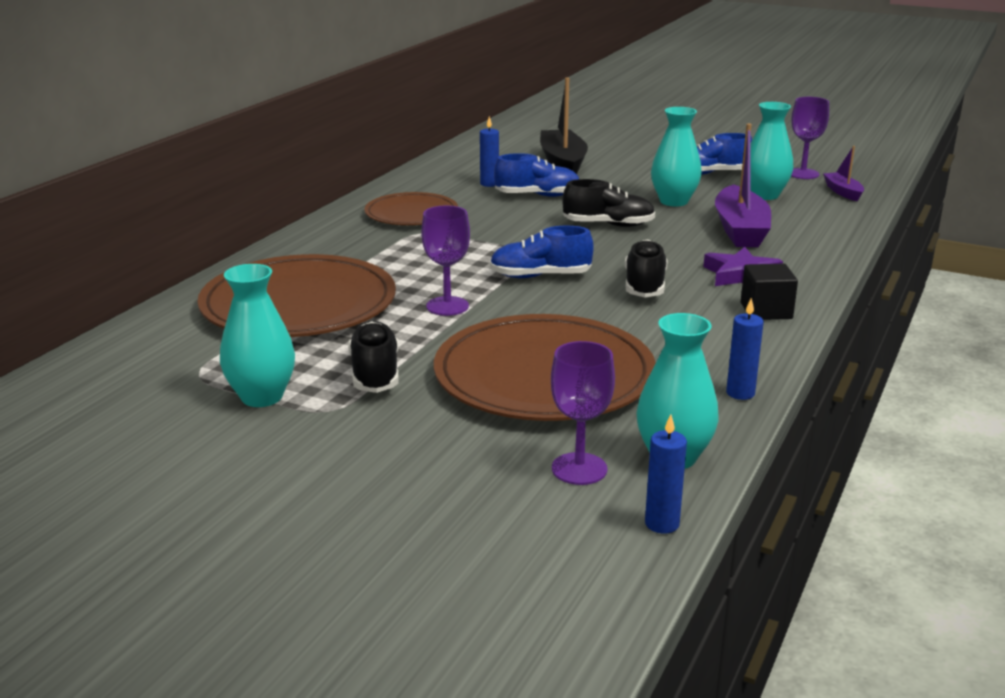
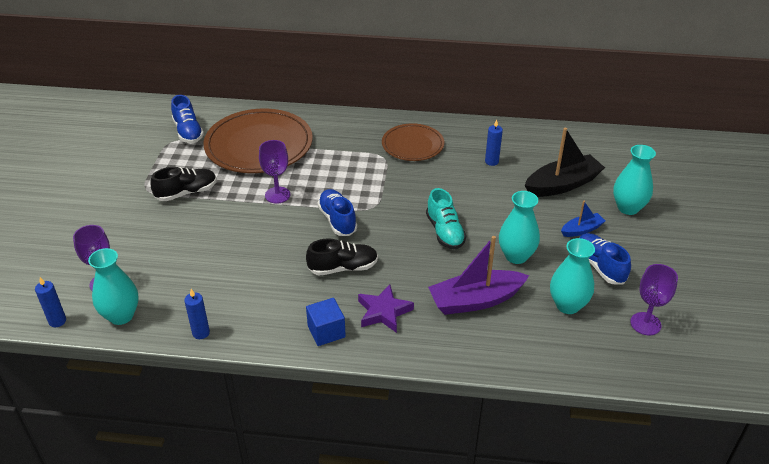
camera: 70 degrees right, 15 degrees up
turquoise vase [220,264,295,407] -> turquoise vase moved to [613,145,656,215]
brown plate [434,314,656,421] -> none
blue shoe [494,153,579,197] -> blue shoe moved to [171,95,204,143]
black shoe [562,179,655,227] -> turquoise shoe [426,188,466,249]
black cube [741,264,798,320] -> blue cube [306,298,346,346]
purple boat [823,146,864,201] -> none
none -> blue boat [561,201,605,237]

